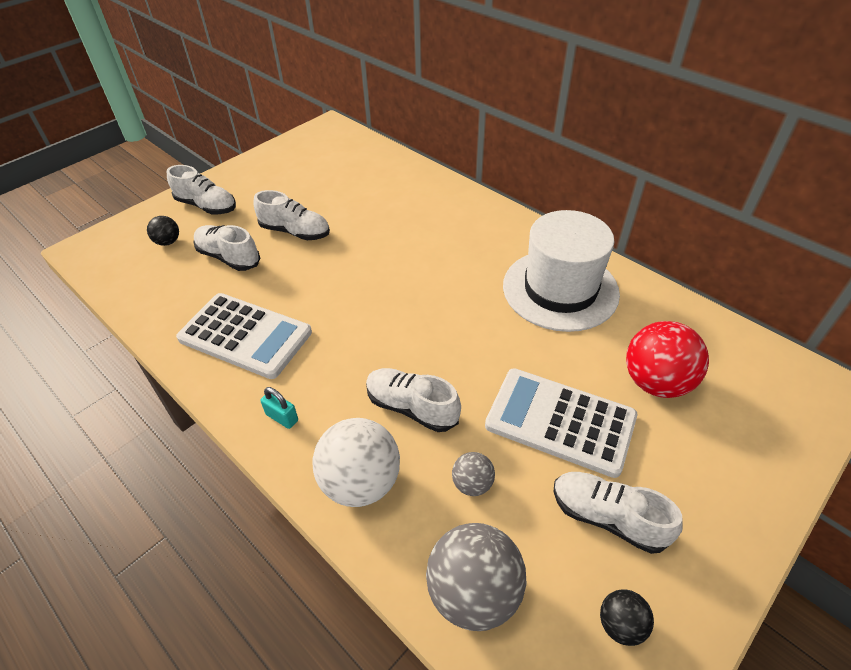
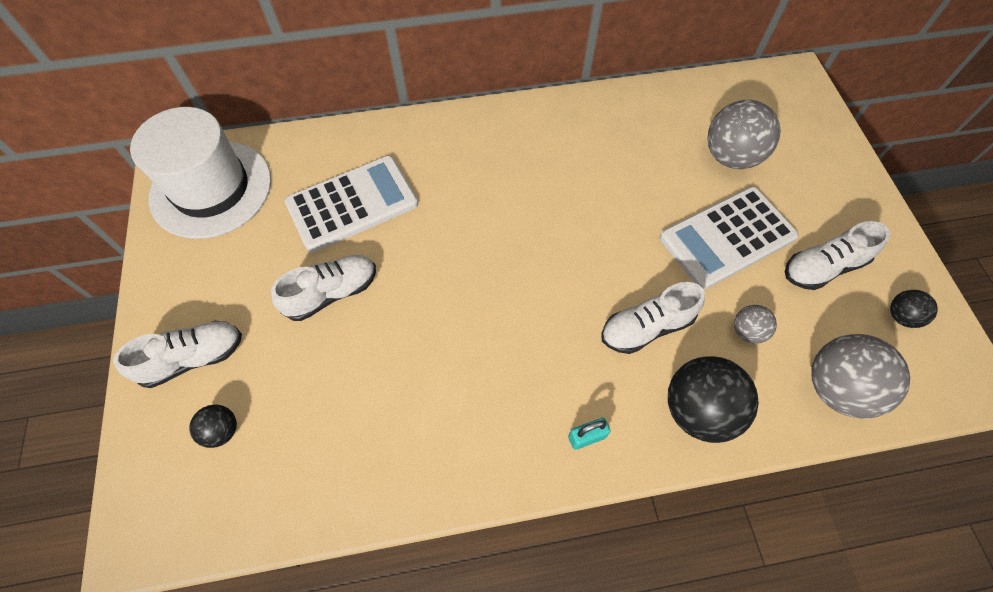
camera: 55 degrees left, 15 degrees up
white calculator [176,293,312,379] -> white calculator moved to [285,156,418,253]
white shoe [193,225,261,271] -> none
white ball [312,418,400,507] -> black ball [668,356,759,443]
white hat [503,210,620,332] -> white hat moved to [130,107,271,239]
red ball [626,321,709,398] -> grey ball [708,100,781,169]

